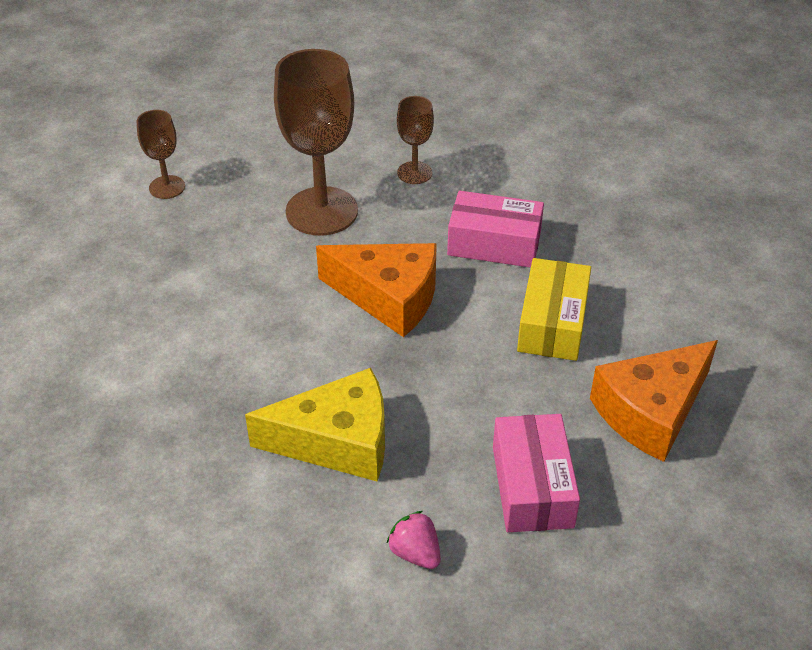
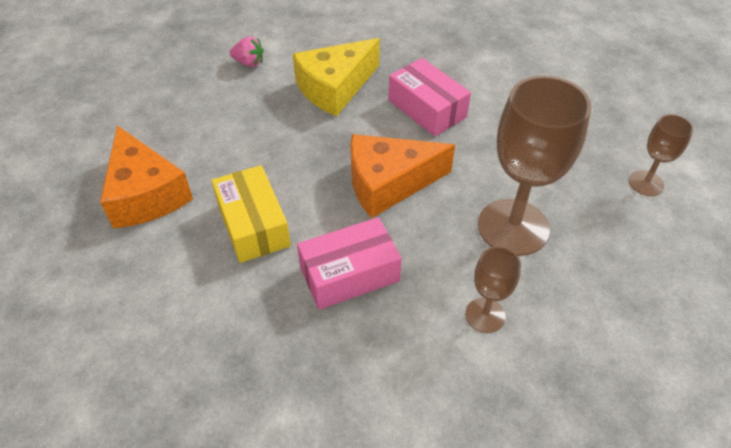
camera: 145 degrees right, 5 degrees up
pink box [493,414,580,532] -> pink box moved to [388,58,471,136]
orange cheese [590,340,718,462] -> orange cheese turned 135 degrees clockwise [100,126,193,228]

